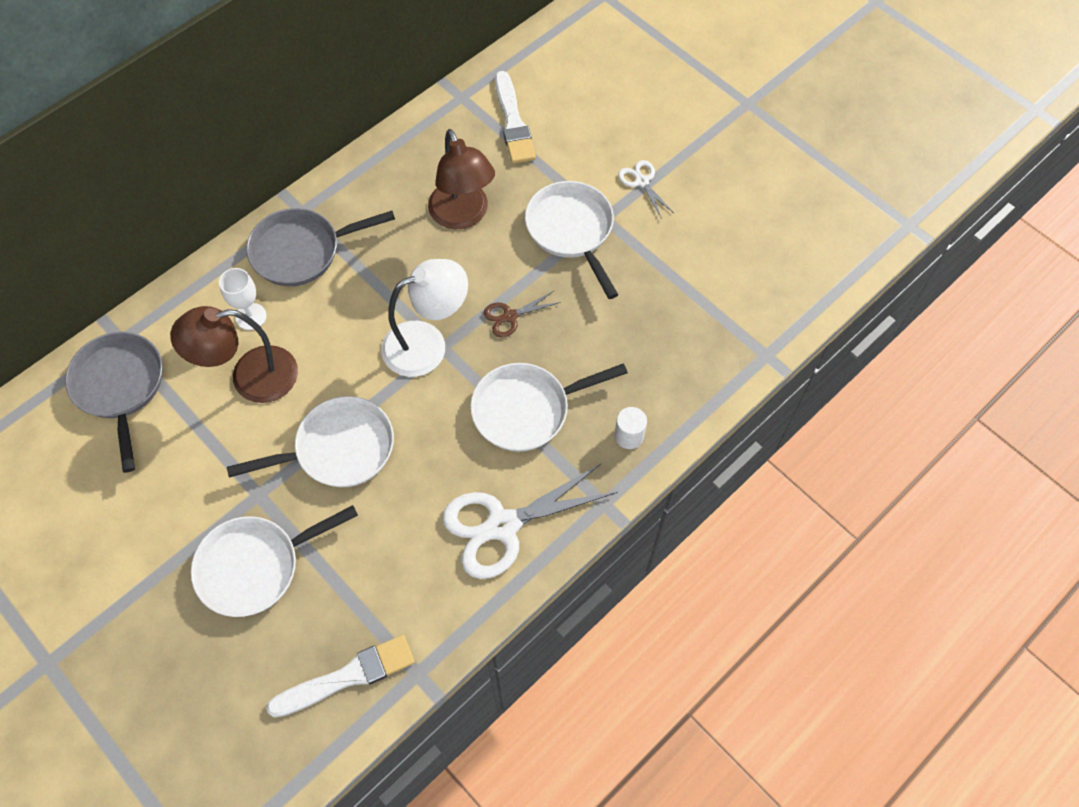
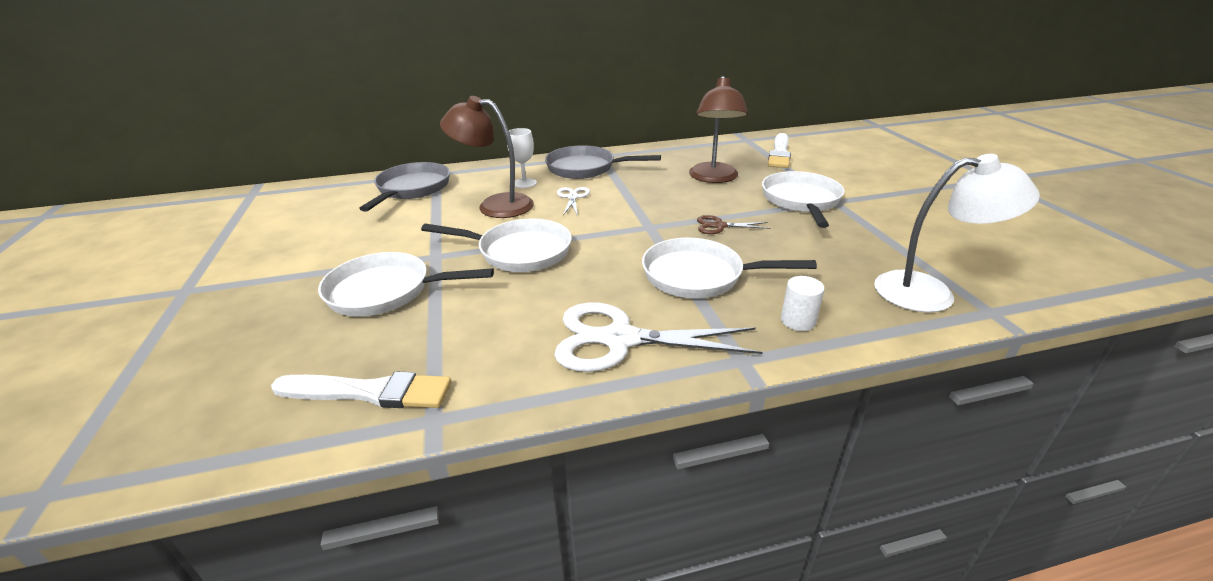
camera: 30 degrees right, 30 degrees down
white lamp [381,259,468,377] -> white lamp moved to [874,154,1040,313]
white scissors [618,160,674,219] -> white scissors moved to [557,187,590,215]

